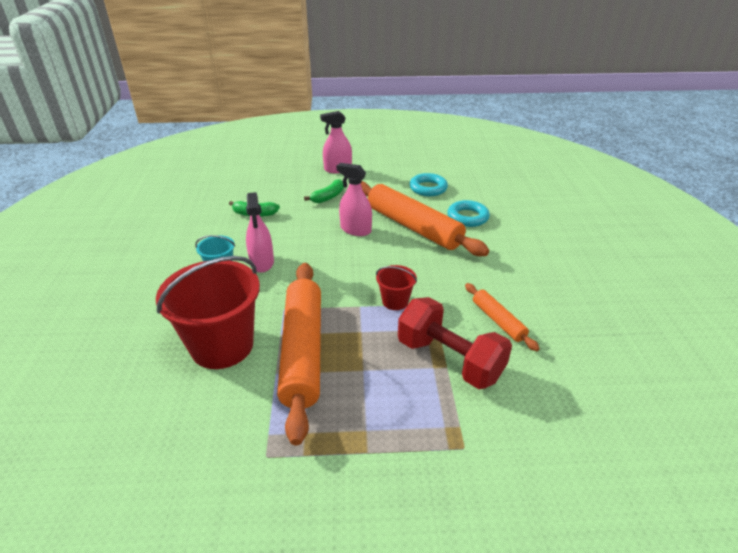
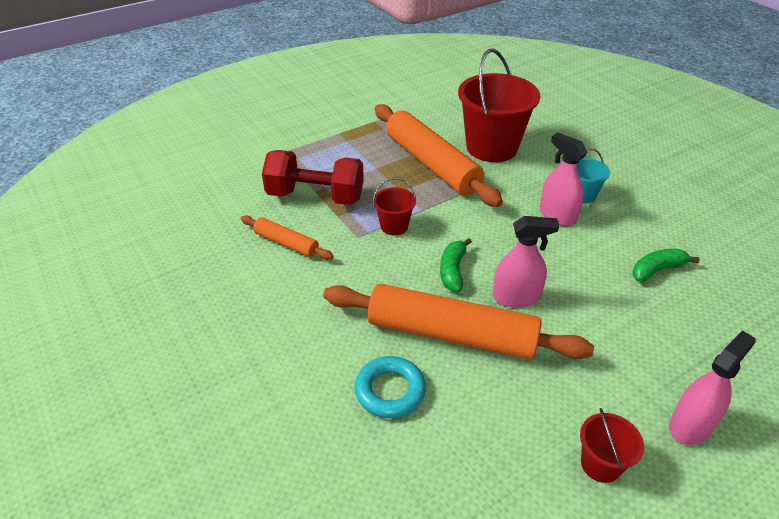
camera: 150 degrees right, 5 degrees up
green banana [304,179,344,203] -> green banana moved to [440,238,472,292]
turquoise ring [409,173,448,196] -> none
none -> red bucket [580,408,644,483]

